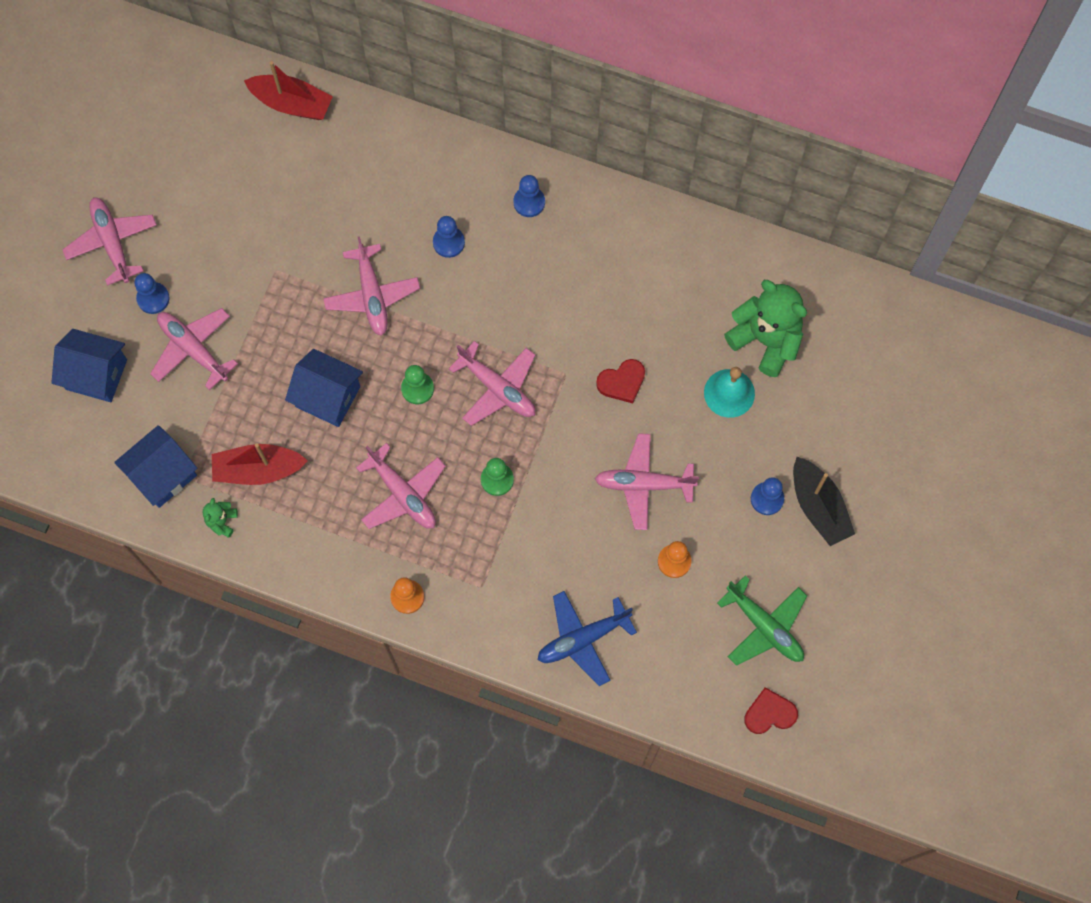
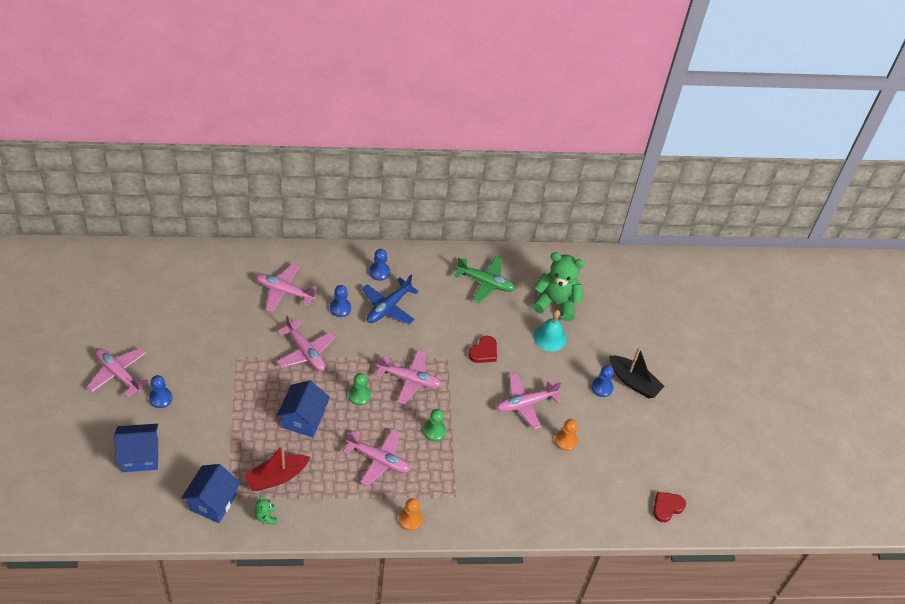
camera: 30 degrees left, 20 degrees down
pink plane [150,308,238,390] -> pink plane moved to [255,263,318,312]
red boat [244,61,333,120] -> none
blue house [285,349,363,427] -> blue house turned 75 degrees counterclockwise [277,380,330,437]
blue plane [538,591,637,686] -> blue plane moved to [362,275,419,325]
green plane [717,575,807,666] -> green plane moved to [454,256,515,303]

